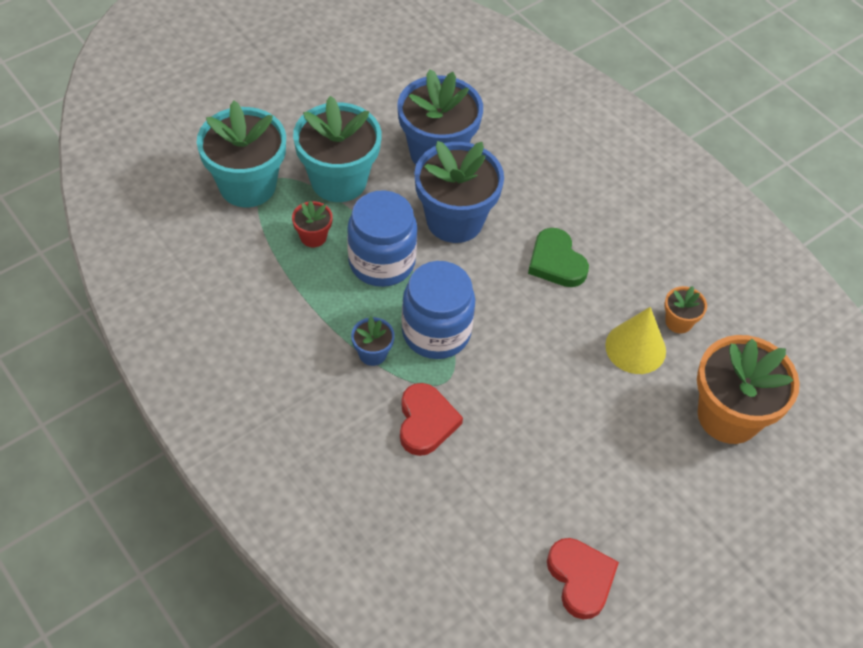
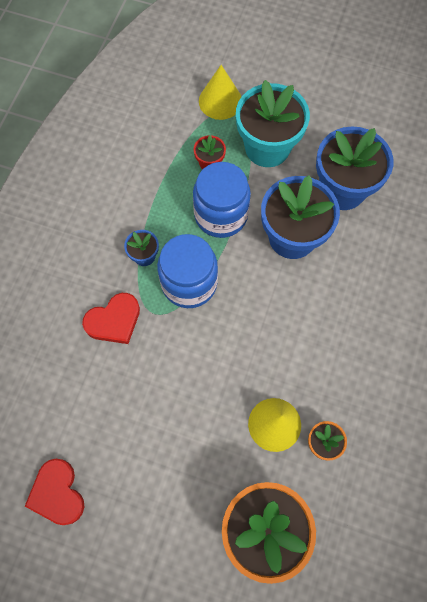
camera: 60 degrees right, 15 degrees up
turquoise flower pot [197,101,286,207] -> yellow cone [199,65,241,120]
green heart [528,228,589,287] -> none
red heart [547,538,619,620] -> red heart turned 120 degrees clockwise [25,459,84,525]

